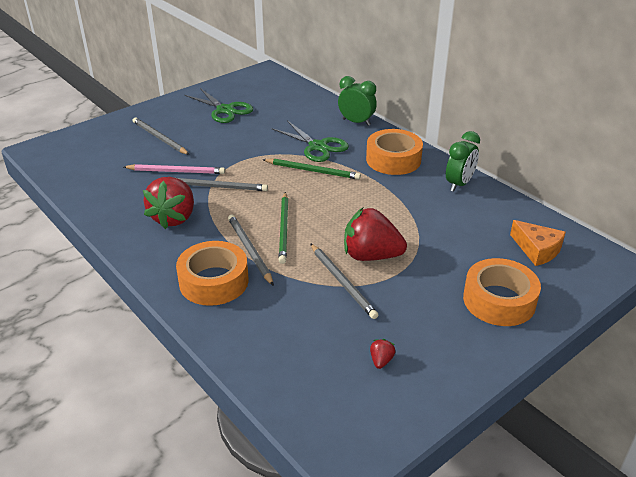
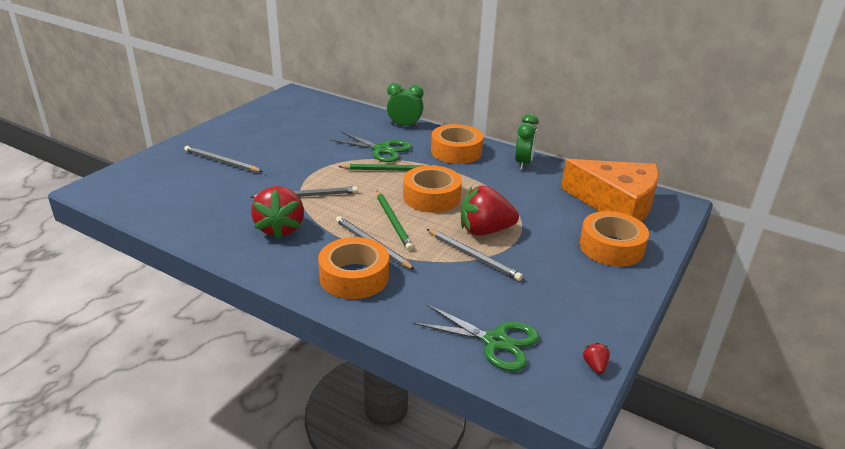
camera: 20 degrees left, 5 degrees down
pink pencil [124,164,225,174] -> none
green scissors [184,88,253,123] -> green scissors moved to [413,304,539,371]
red strawberry [370,339,396,369] -> red strawberry moved to [583,343,610,374]
orange cheese [510,220,566,266] -> orange cheese [561,159,659,222], size x2.00
none -> orange tape [403,165,462,213]

